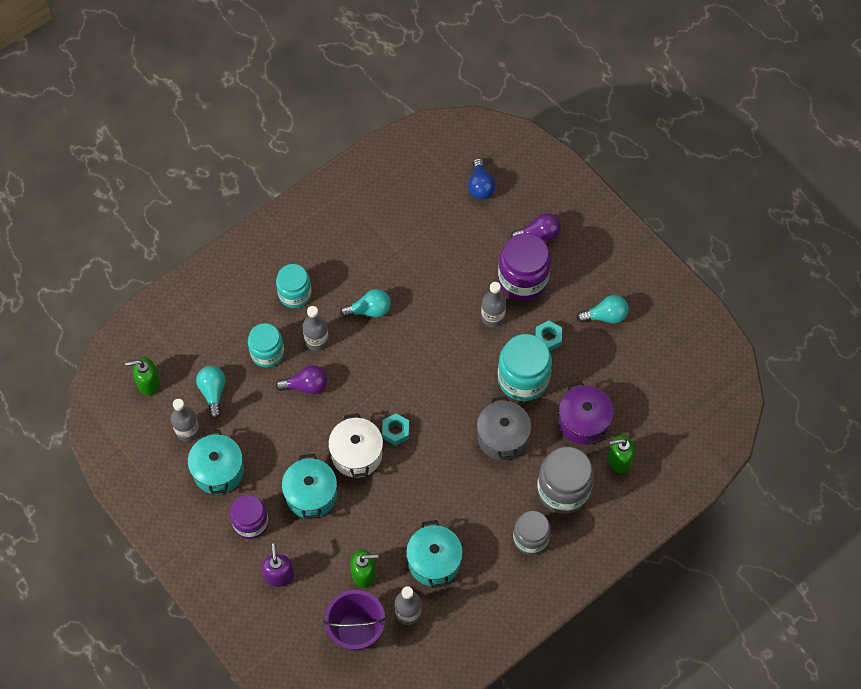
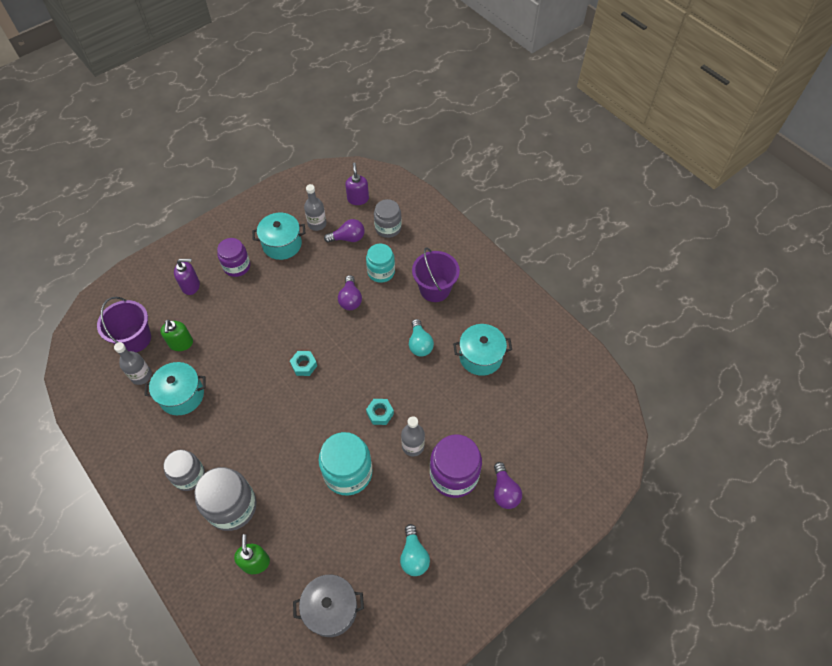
camera: 90 degrees right, 5 degrees down
green soap dispenser [125,358,160,396] -> purple soap dispenser [345,162,369,205]
turquoise light bulb [196,366,226,419] -> purple light bulb [324,219,365,243]
turquoise jar [276,264,312,308] -> purple bucket [412,248,460,302]
turquoise pot [282,454,337,519] -> turquoise pot moved to [453,324,512,376]
grey bottle [303,306,329,351] -> none
white pot [328,413,383,478] -> none
blue light bulb [468,158,496,200] -> none
grey pot [477,397,531,460] -> grey pot moved to [293,575,364,637]
turquoise nut [535,321,562,351] -> turquoise nut moved to [366,399,394,425]
purple pot [559,381,614,445] -> none
none -> grey jar [374,199,402,238]

